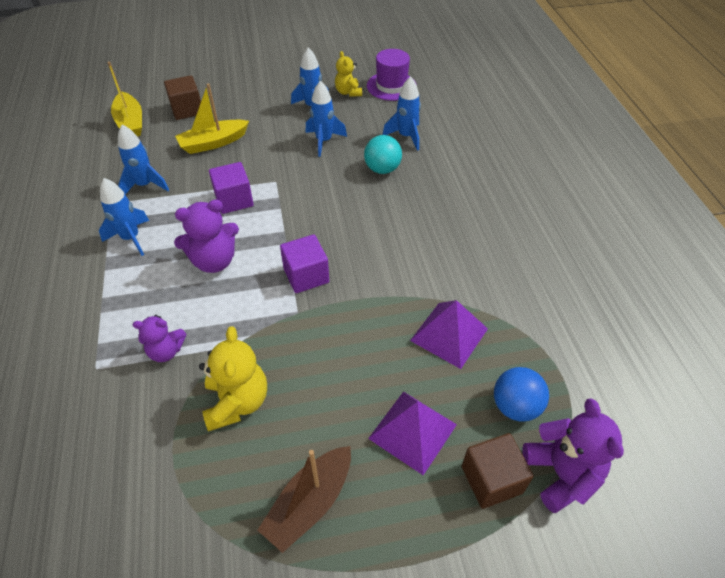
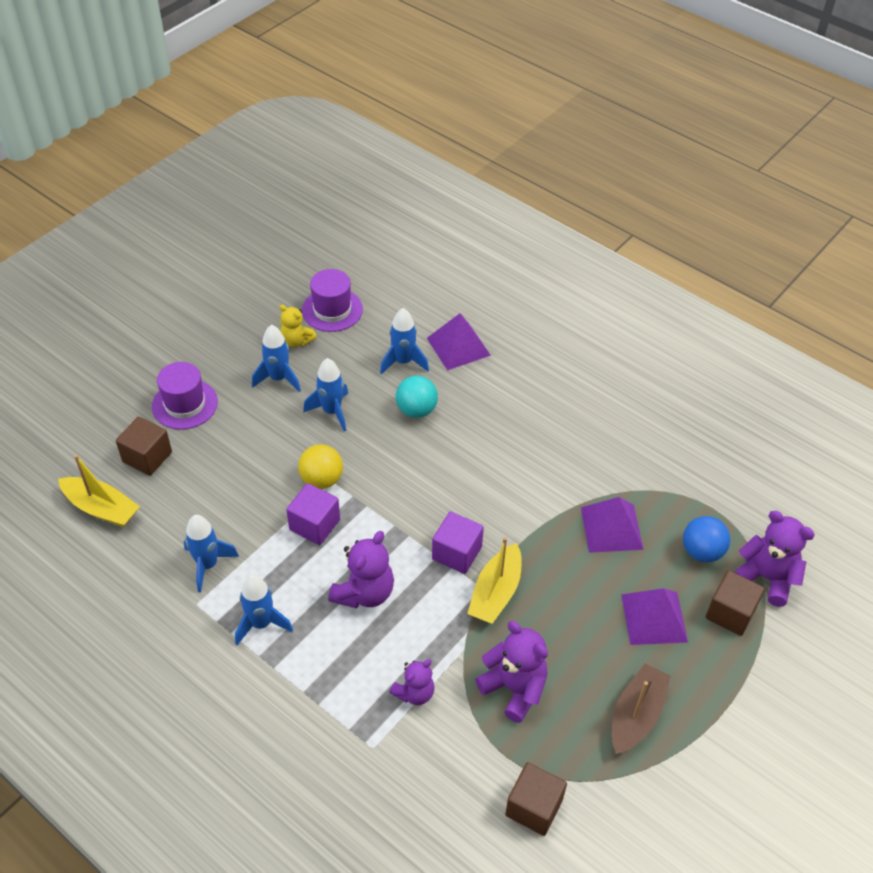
camera: 40 degrees left, 0 degrees up
yellow boat [175,83,249,154] -> yellow boat moved to [467,537,522,624]
yellow teddy bear [199,326,267,431] -> purple teddy bear [475,621,548,723]
brown boat [257,446,351,553] -> brown boat turned 150 degrees counterclockwise [612,663,671,754]
none -> purple hat [152,362,218,430]
none -> yellow ball [298,444,343,489]
none -> purple pyramid [427,313,491,371]
none -> brown cube [505,762,567,836]

